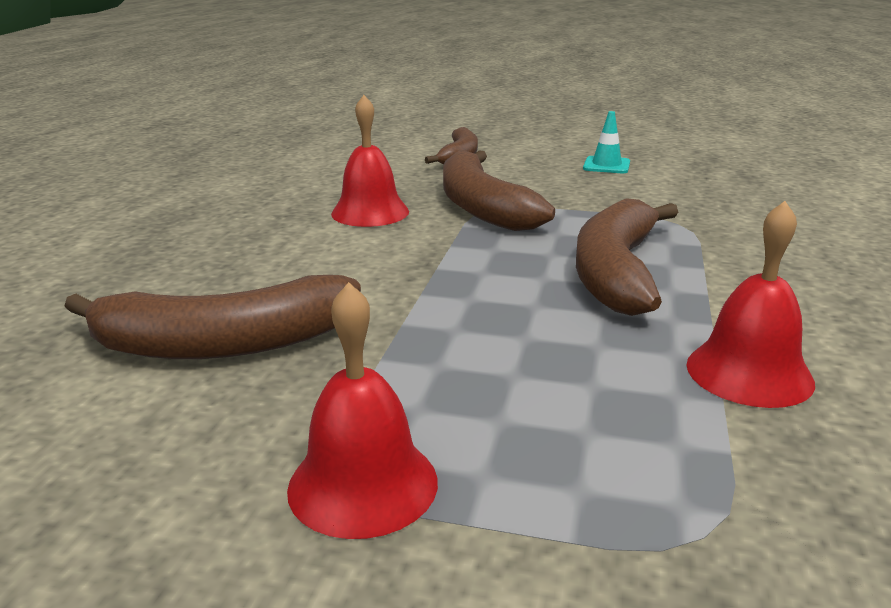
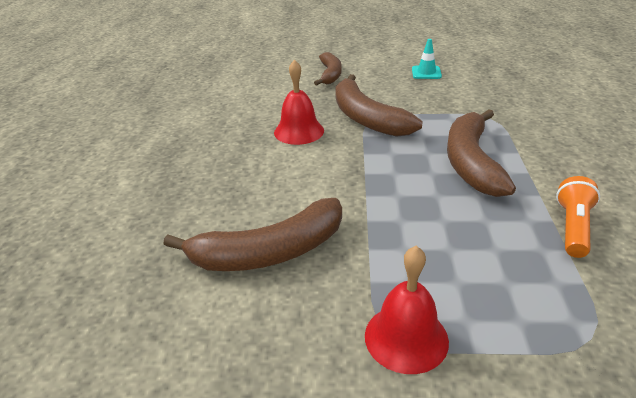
camera: 10 degrees left, 10 degrees up
red bell [686,201,815,408] -> orange flashlight [556,176,600,258]

